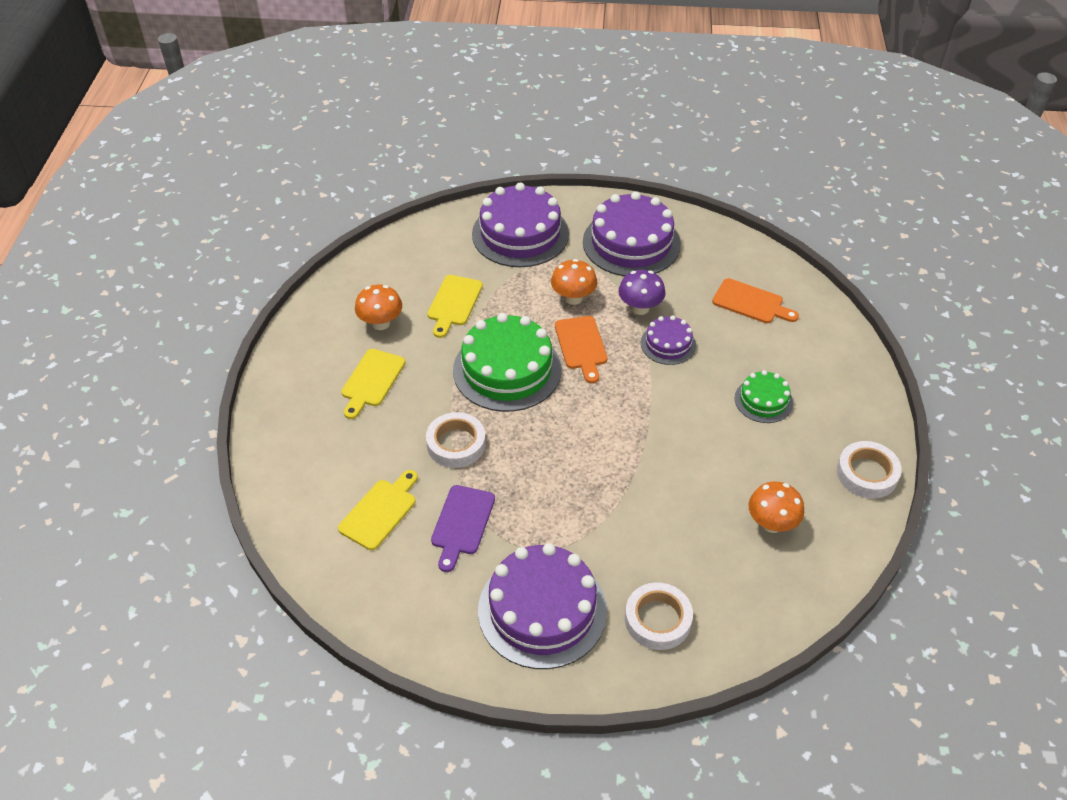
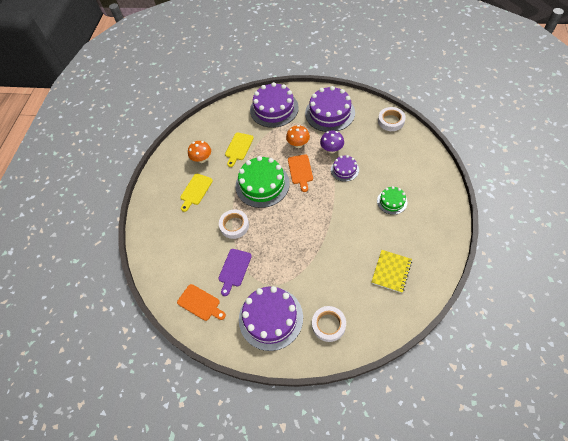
camera: 10 degrees right, 10 degrees up
yellow cutting board [338,470,418,550] -> none
orange cutting board [712,278,799,323] -> orange cutting board moved to [177,284,226,321]
orange mushroom [748,482,804,533] -> yellow notebook [372,250,412,293]
white tape [837,441,902,499] -> white tape moved to [378,107,406,131]

